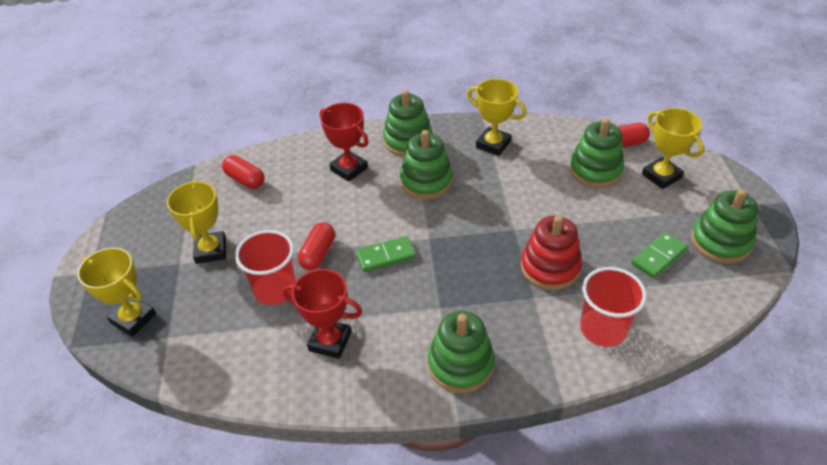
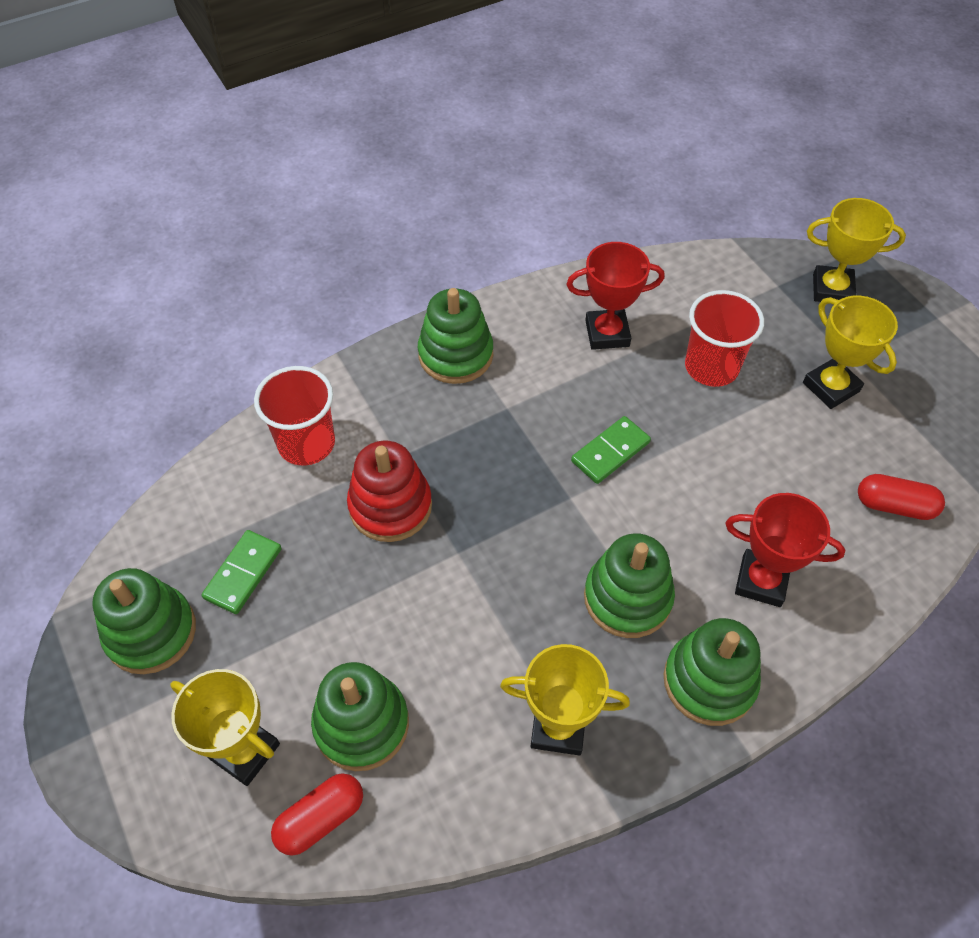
camera: 155 degrees right, 10 degrees up
red capsule [298,222,335,270] -> none

